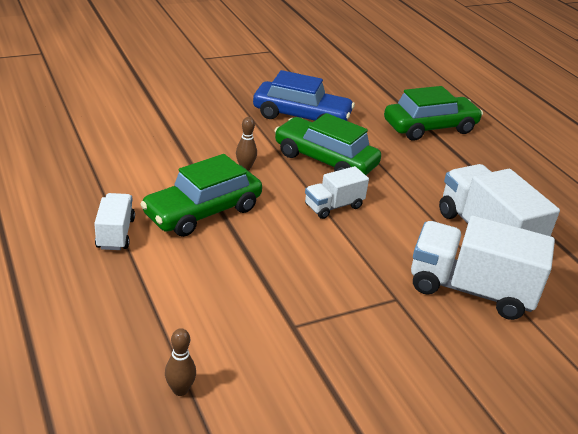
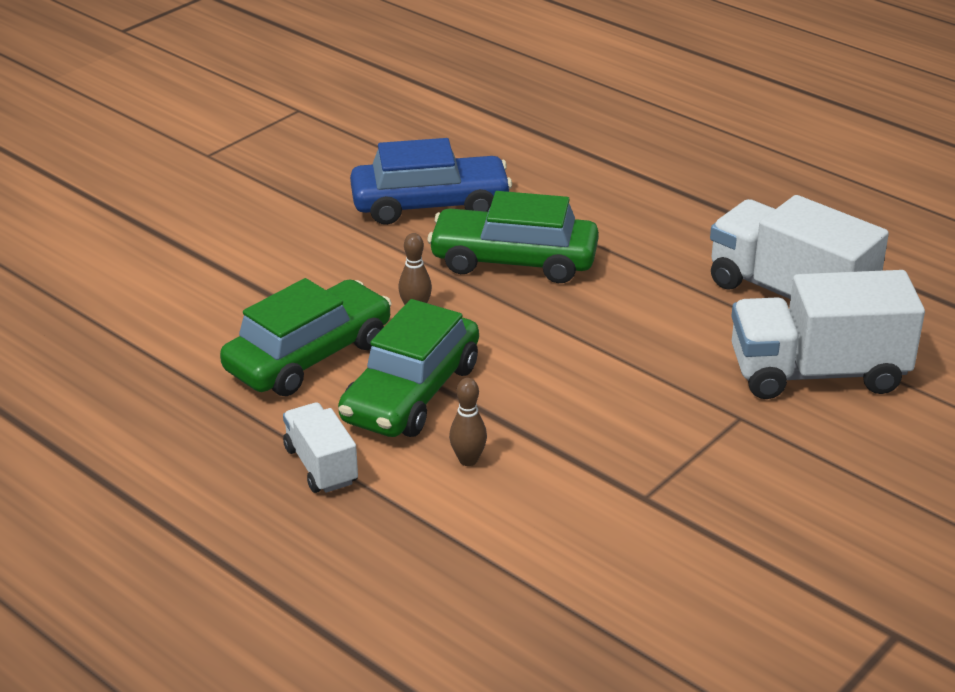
camera: 20 degrees left, 0 degrees up
brown bowling pin [165,328,196,396] -> brown bowling pin moved to [449,378,487,466]
white truck [305,166,369,219] -> none
green car [384,86,483,141] -> green car moved to [220,278,392,396]

